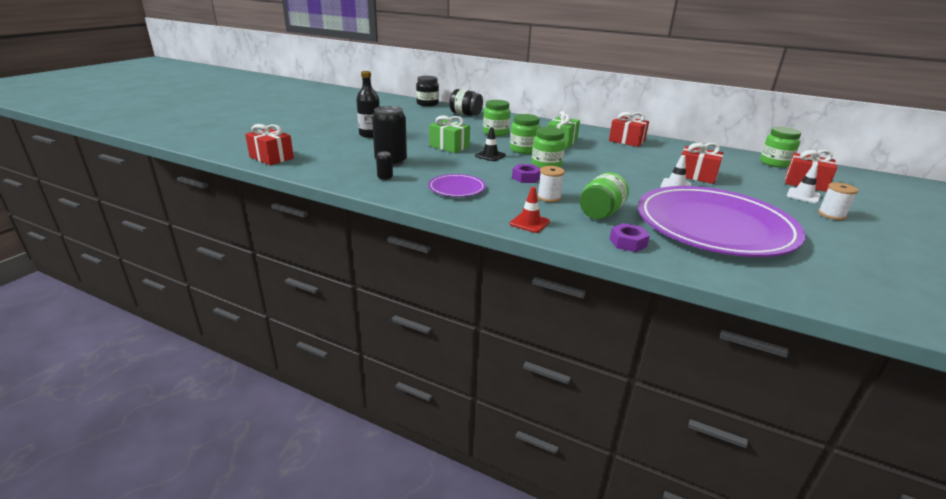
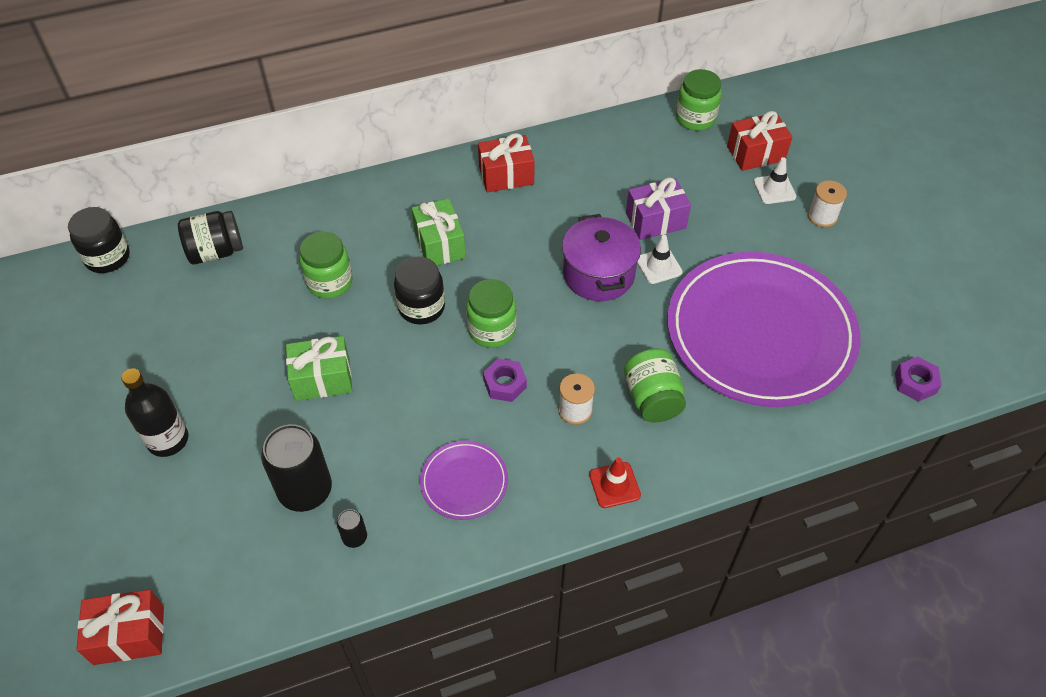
camera: 45 degrees left, 25 degrees up
black traffic cone [475,127,506,161] -> none
green jar [510,114,541,154] -> black jar [394,256,445,324]
purple nut [610,223,650,252] -> purple nut moved to [895,356,942,402]
red gift [681,143,724,184] -> purple gift [626,177,691,240]
none -> purple pot [562,214,641,301]

